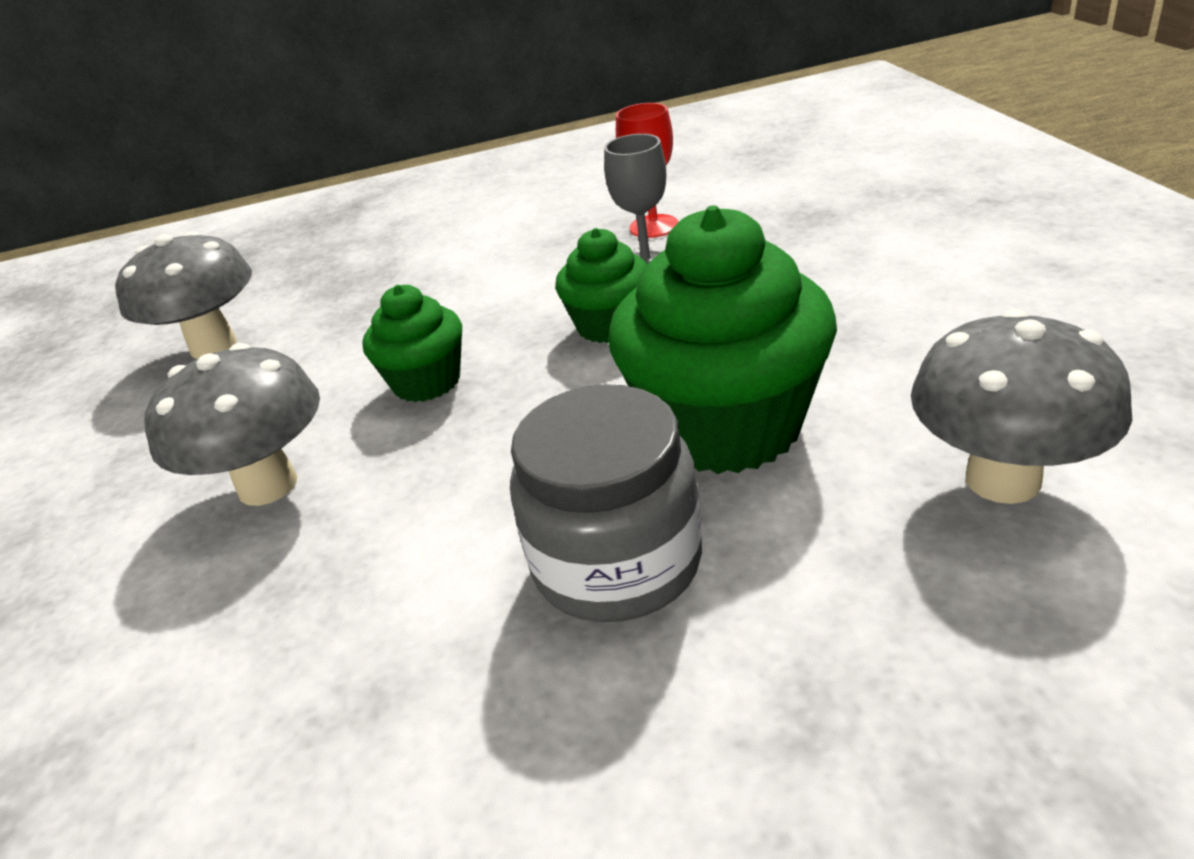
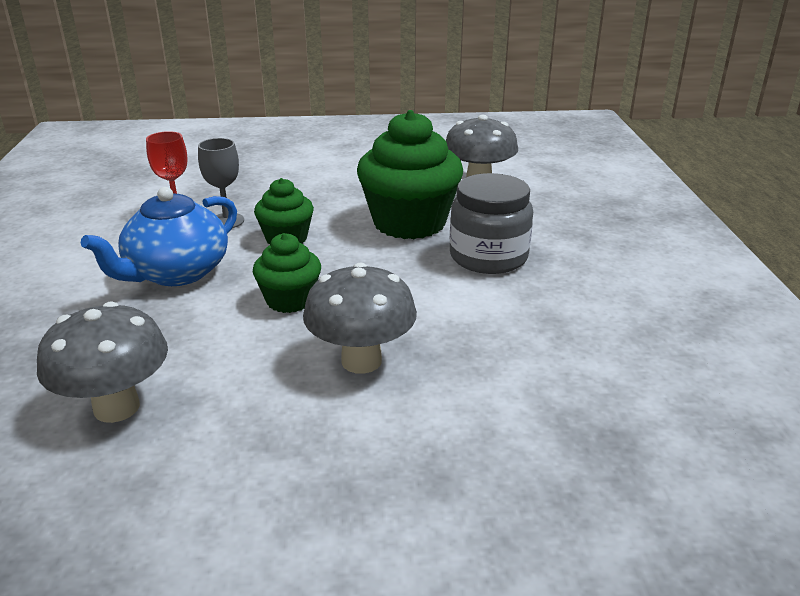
camera: 85 degrees left, 5 degrees down
none -> blue teapot [81,187,237,286]

